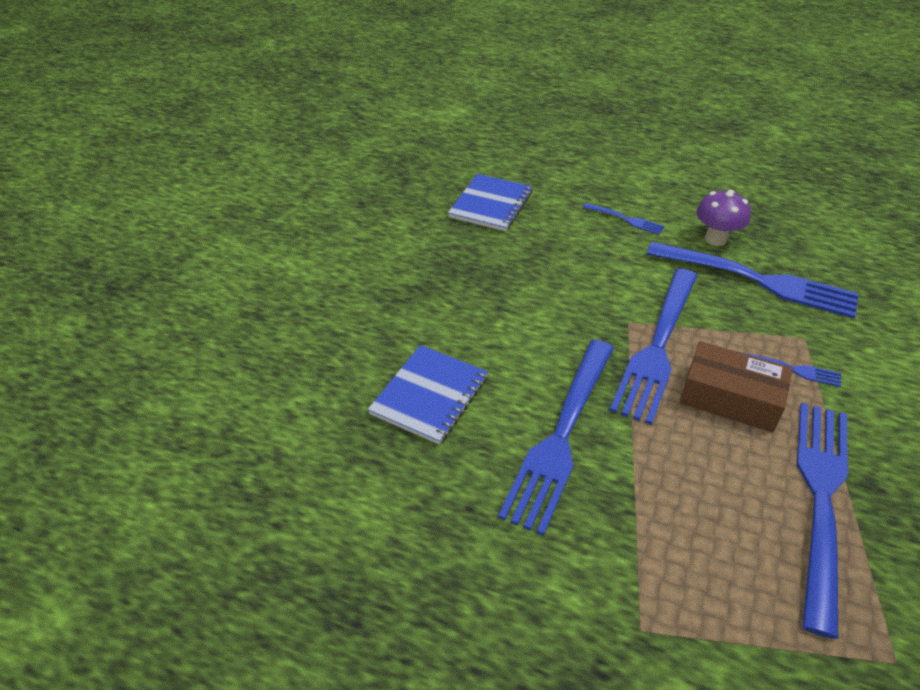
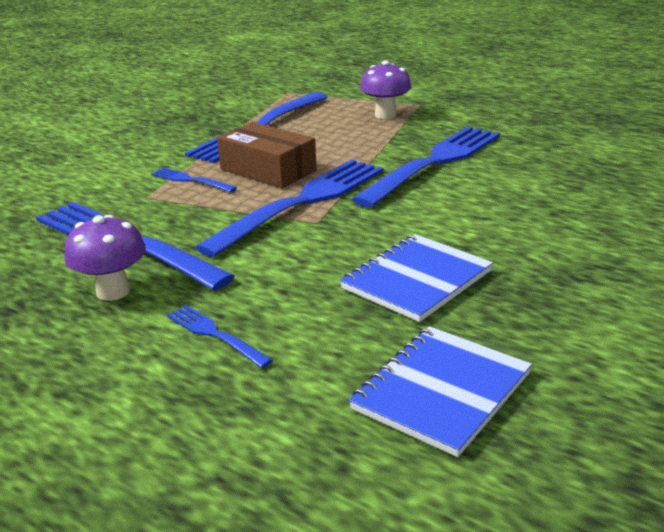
camera: 165 degrees left, 15 degrees down
blue notebook [368,345,488,445] -> blue notebook moved to [340,234,493,322]
none -> purple mushroom [360,60,411,119]

